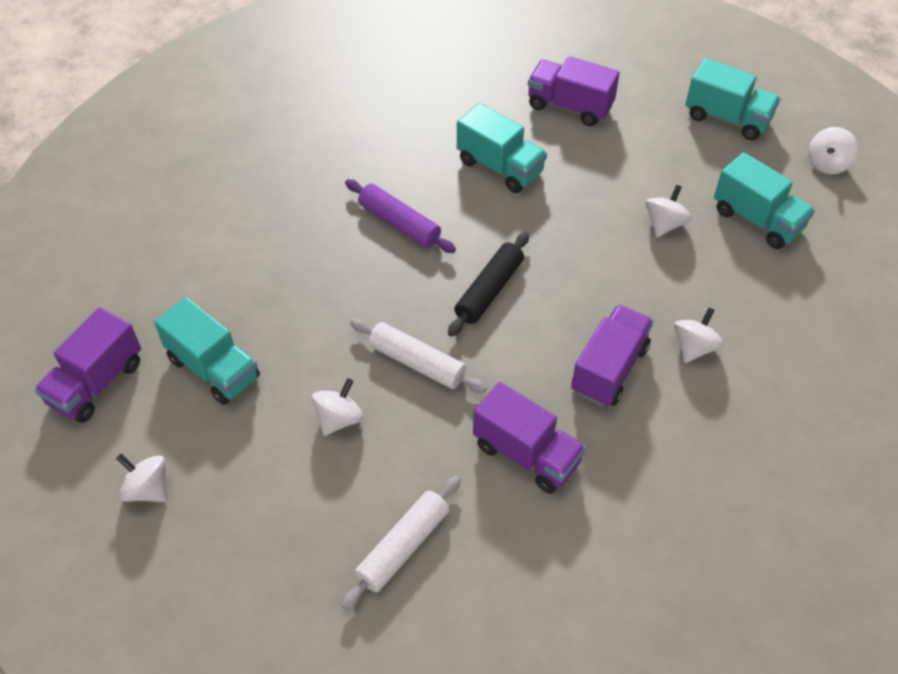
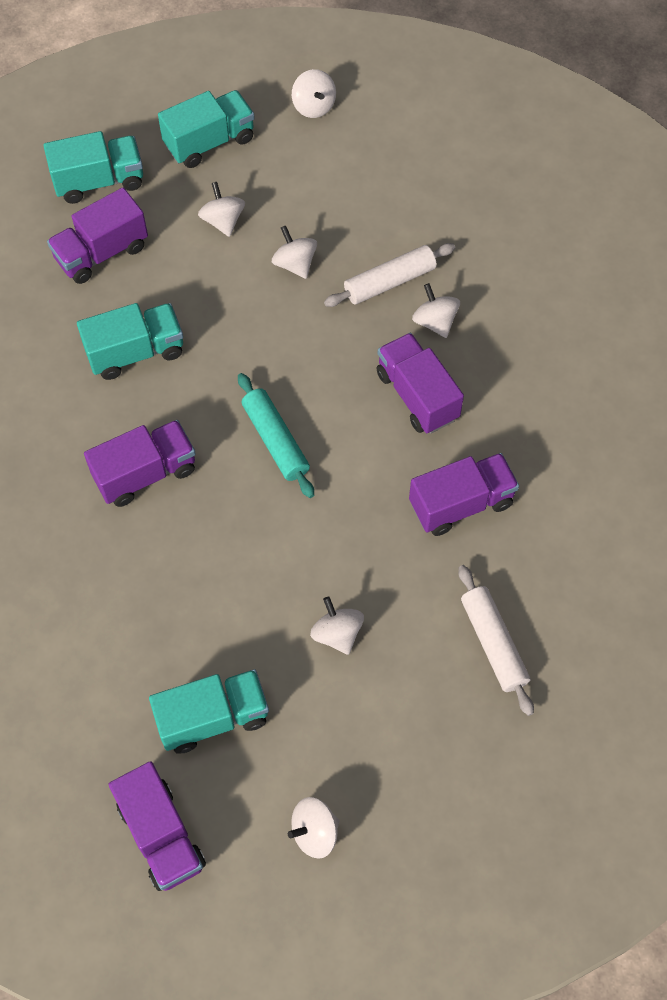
camera: 60 degrees left, 10 degrees up
purple rolling pin [345,179,456,253] -> purple truck [84,420,196,507]
white rolling pin [350,319,487,393] -> white rolling pin moved to [324,243,455,307]
black rolling pin [448,232,529,337] -> turquoise rolling pin [238,373,314,498]
turquoise truck [714,152,815,249] -> turquoise truck moved to [43,131,143,204]
none -> white spinning top [198,182,245,237]

